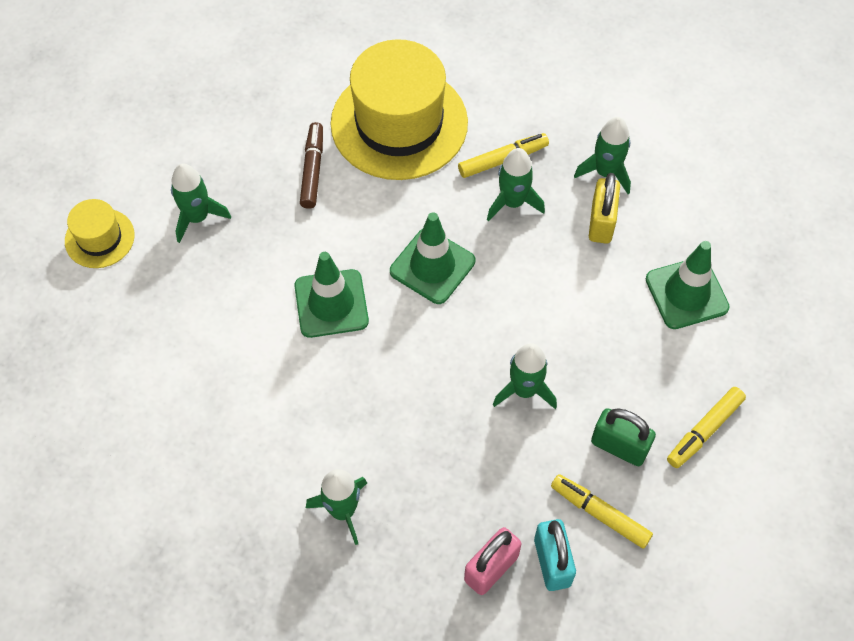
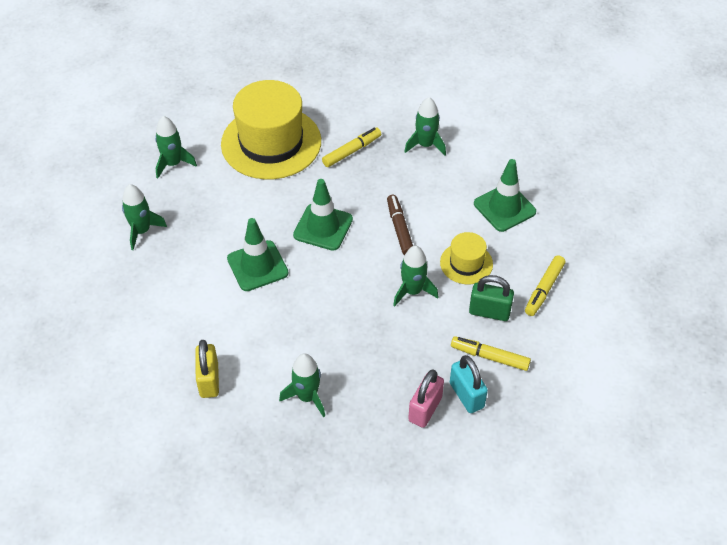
camera: 15 degrees left, 10 degrees down
yellow hat [65,199,135,268] -> yellow hat moved to [440,232,493,284]
brown marker [300,122,323,209] -> brown marker moved to [387,195,413,255]
green rocket [487,148,545,221] -> green rocket moved to [155,116,197,179]
yellow padlock [589,173,620,244] -> yellow padlock moved to [195,340,219,398]

